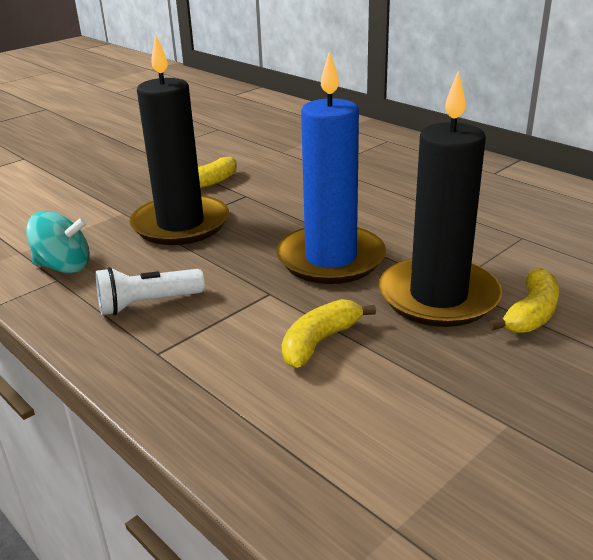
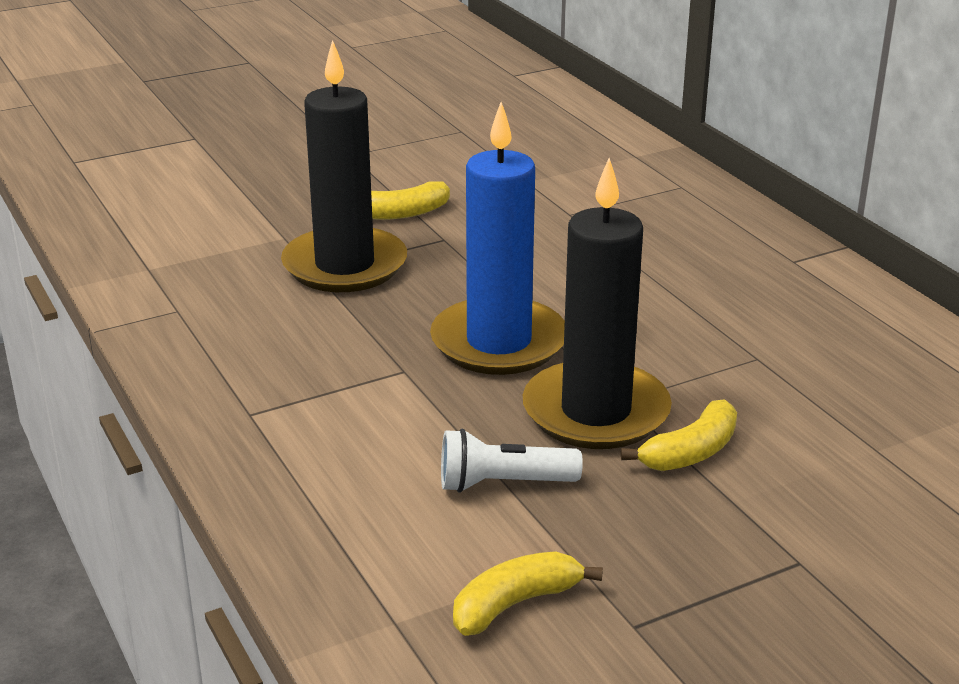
camera: 15 degrees right, 0 degrees up
turquoise spinning top [26,211,90,273] -> none
white flashlight [96,267,205,315] -> white flashlight moved to [441,429,583,493]
yellow banana [282,299,376,368] -> yellow banana moved to [453,551,603,636]

